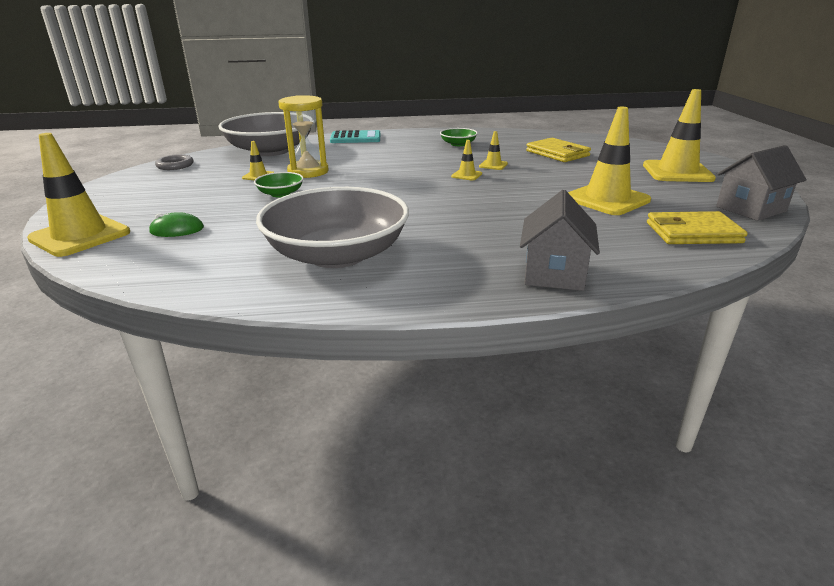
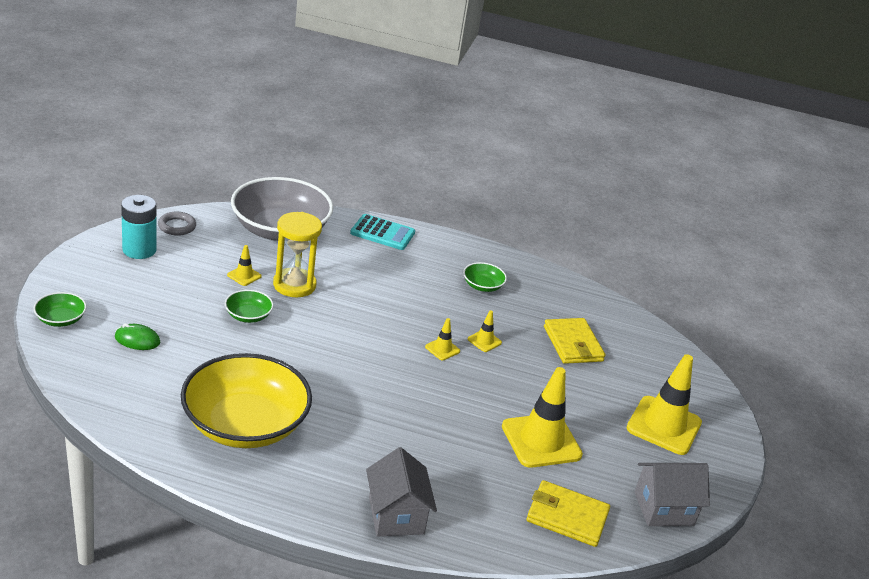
camera: 15 degrees right, 5 degrees up
yellow traffic cone [27,133,130,257] -> green bowl [34,292,87,327]
grey bowl [256,187,409,268] -> yellow bowl [181,353,312,448]
grey house [520,190,600,291] -> grey house turned 45 degrees counterclockwise [366,447,437,537]
none -> turquoise battery [121,195,156,259]

